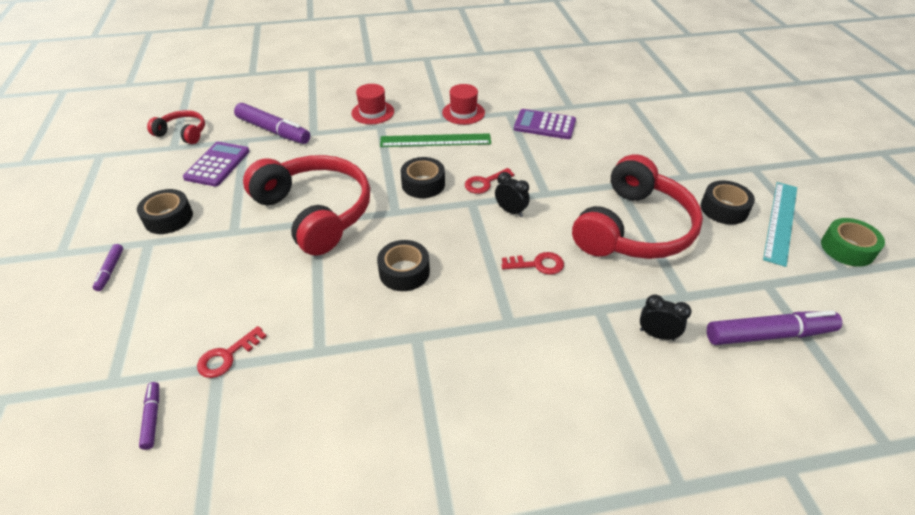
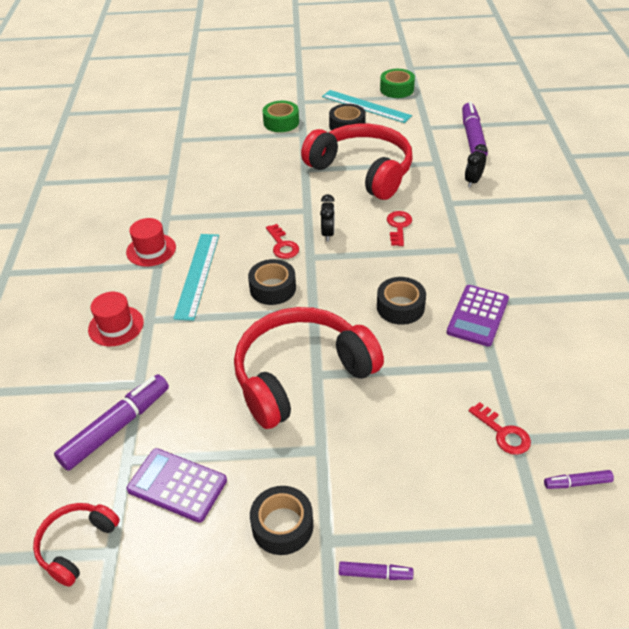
camera: 80 degrees left, 0 degrees up
green ruler [380,133,491,147] -> turquoise ruler [173,234,219,321]
black clock [495,172,530,217] -> black clock turned 135 degrees clockwise [320,194,335,241]
purple calculator [514,109,576,139] -> purple calculator moved to [446,285,509,347]
none -> green tape [263,101,299,132]

